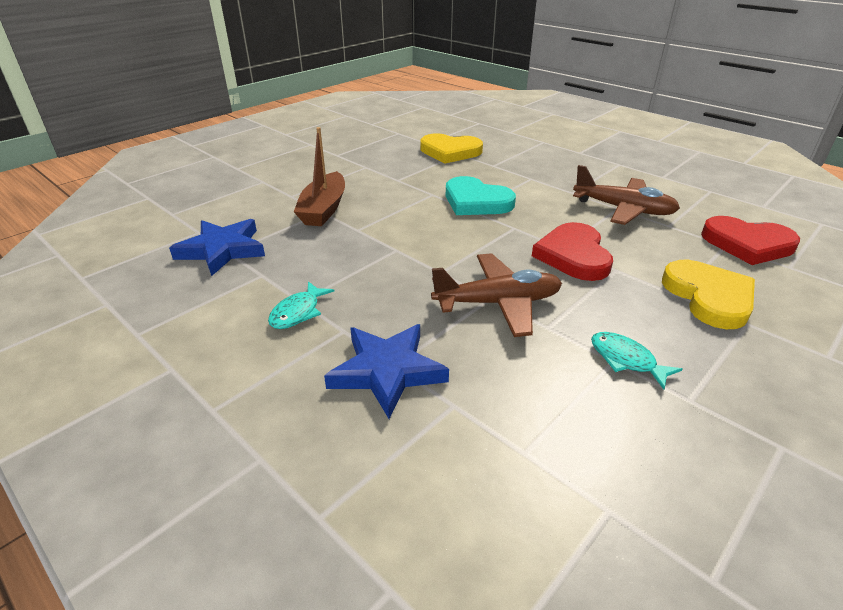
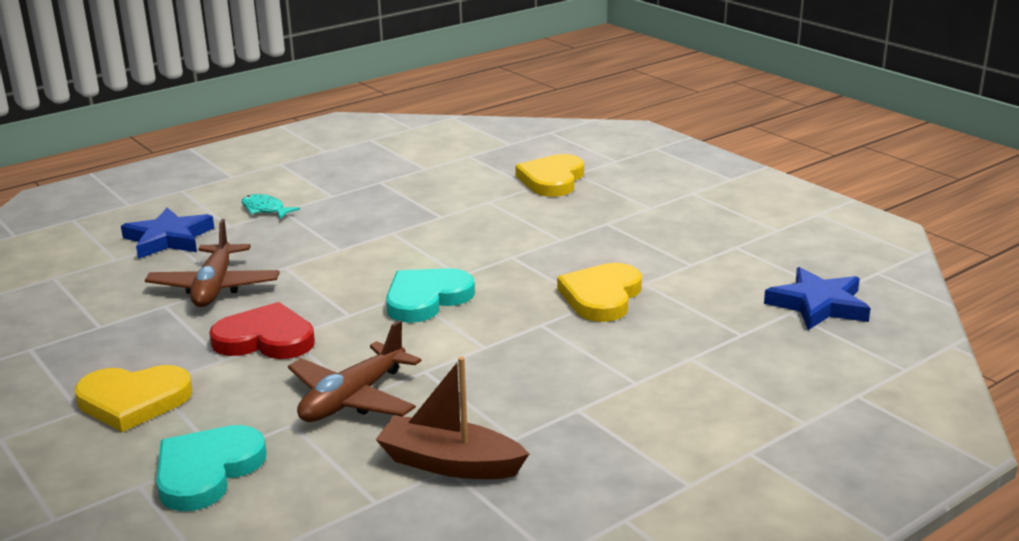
camera: 100 degrees right, 10 degrees down
blue star [169,219,265,276] -> blue star moved to [764,267,871,330]
brown boat [294,127,345,226] -> brown boat moved to [376,357,529,479]
turquoise fish [591,332,683,389] -> none
red heart [701,216,800,265] -> turquoise heart [156,425,267,511]
none -> yellow heart [515,154,584,197]

